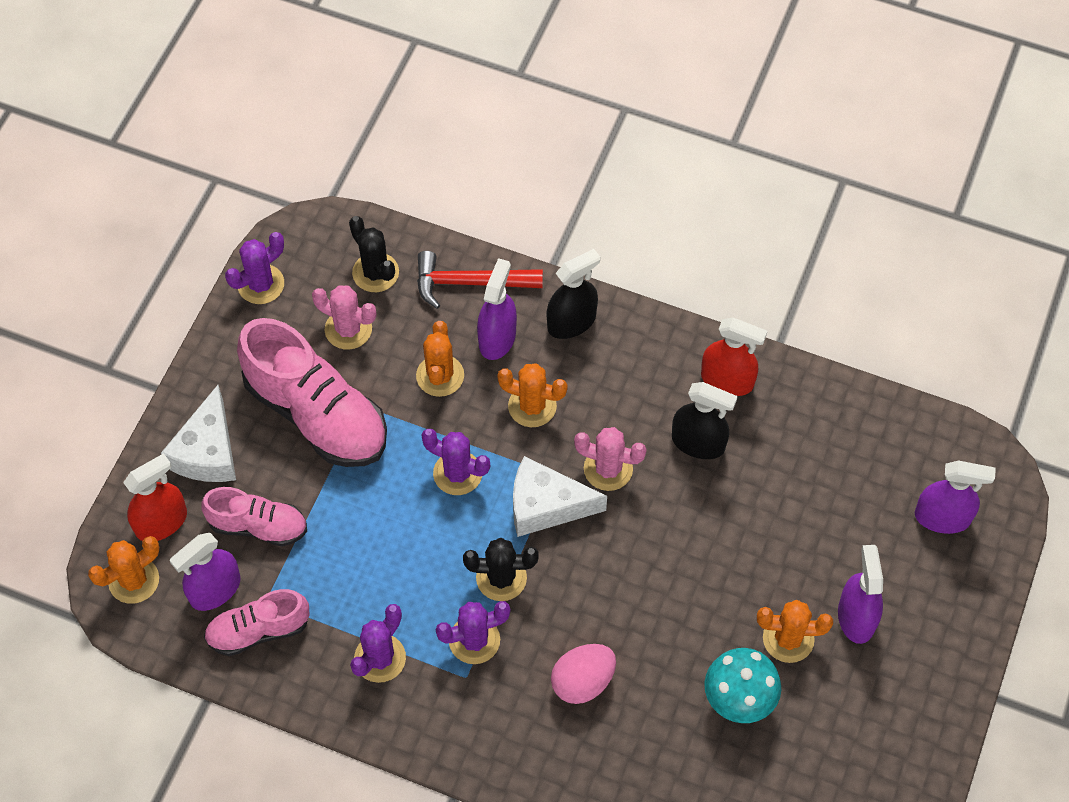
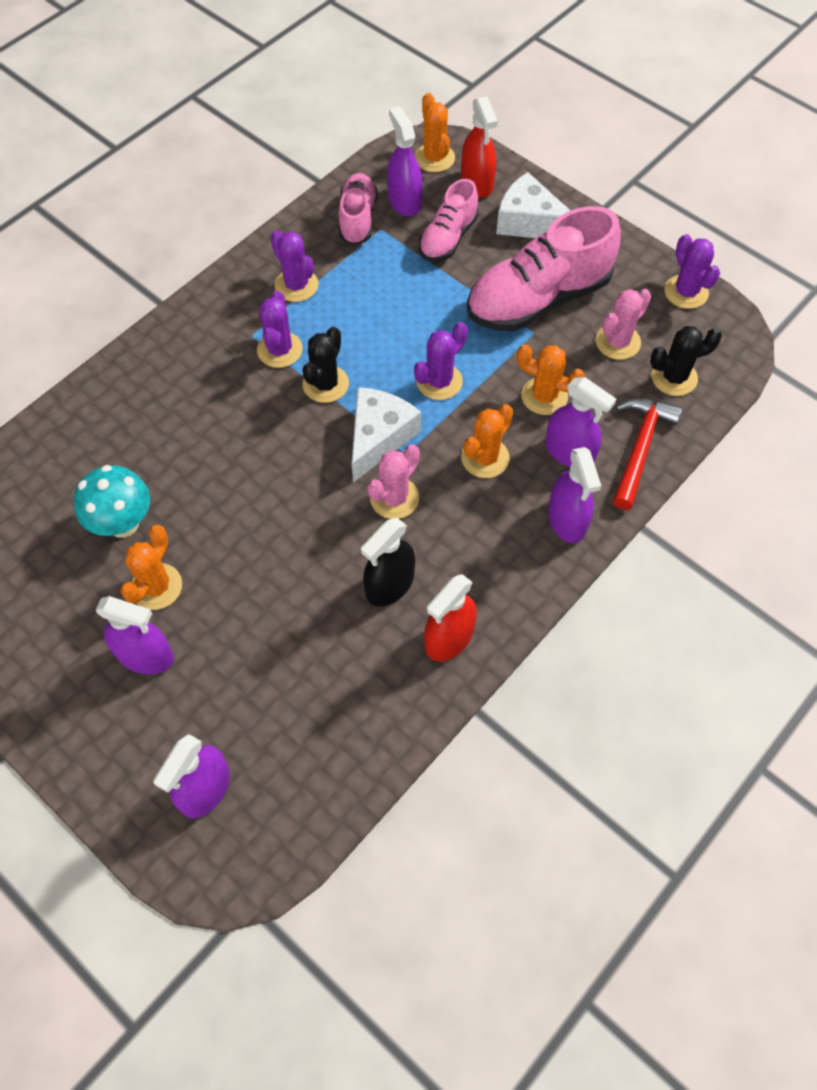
camera: 110 degrees right, 0 degrees up
black spray bottle [547,249,600,339] -> purple spray bottle [548,447,601,543]
pink egg [551,644,616,704] -> none

